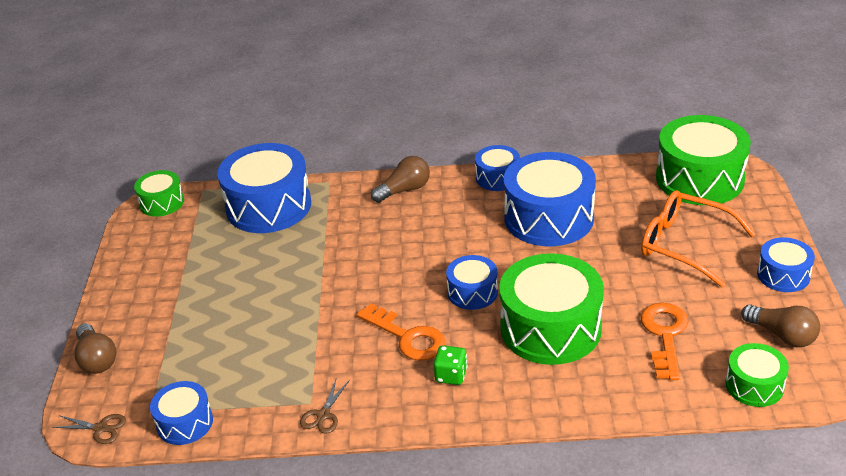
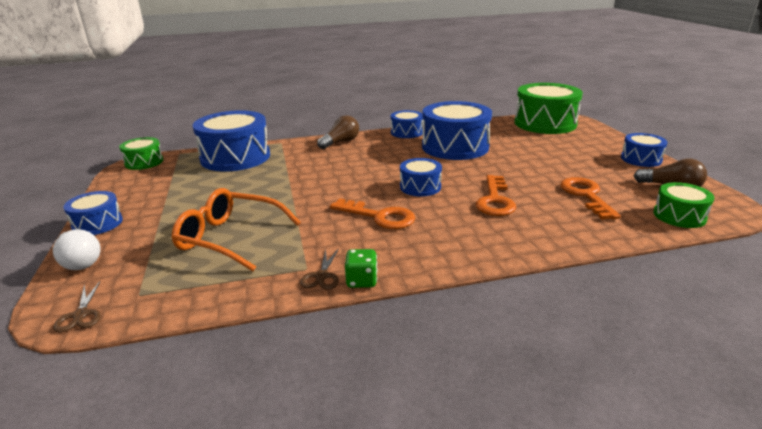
camera: 15 degrees left, 10 degrees down
brown scissors [52,414,126,444] -> brown scissors turned 75 degrees clockwise [53,282,101,333]
brown light bulb [74,323,117,374] -> white light bulb [53,229,101,270]
blue drum [150,381,213,445] -> blue drum moved to [63,191,123,235]
green dice [433,345,468,385] -> green dice moved to [345,249,377,288]
green drum [499,253,604,365] -> orange key [476,175,516,216]
orange glasses [641,190,755,287] -> orange glasses moved to [171,188,301,271]

